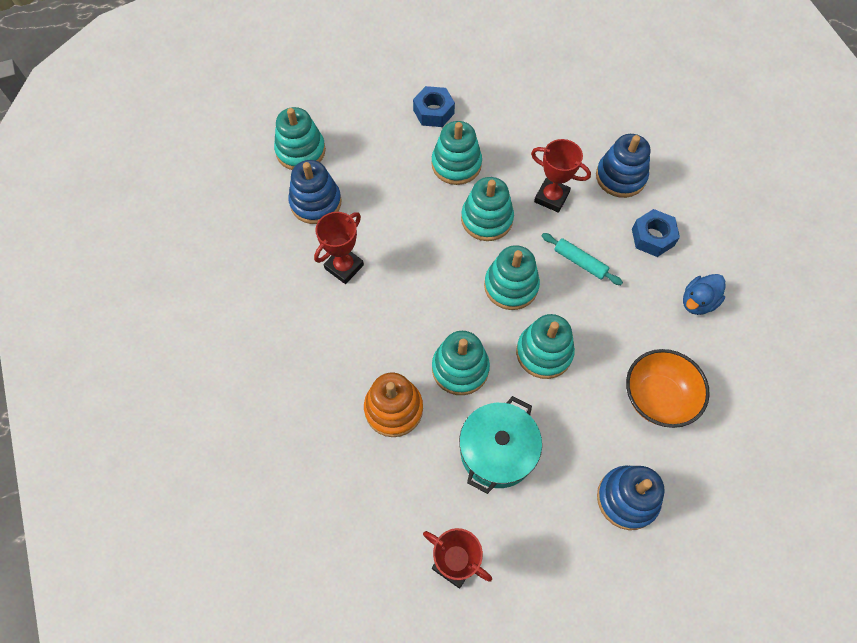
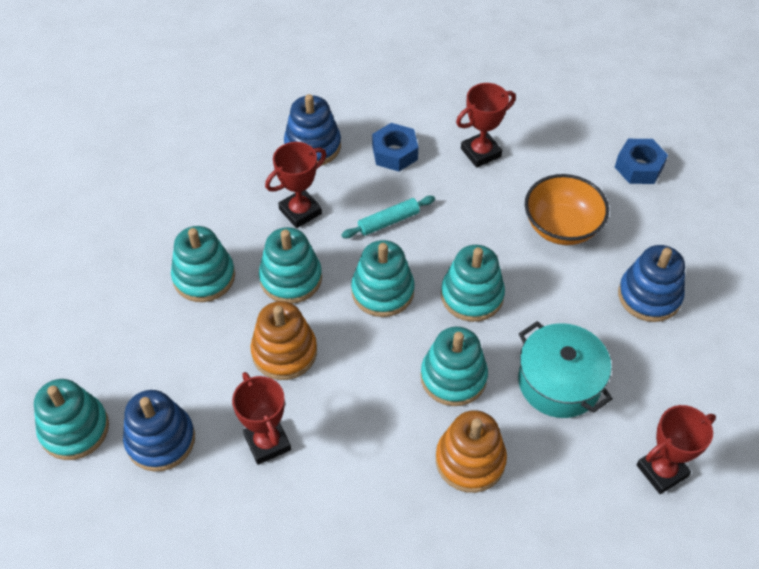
camera: 65 degrees left, 10 degrees down
blue nut [413,86,455,127] -> blue nut moved to [615,139,668,184]
blue duck [683,274,725,315] -> red trophy [456,83,516,168]
none -> orange stacking toy [251,301,317,380]

